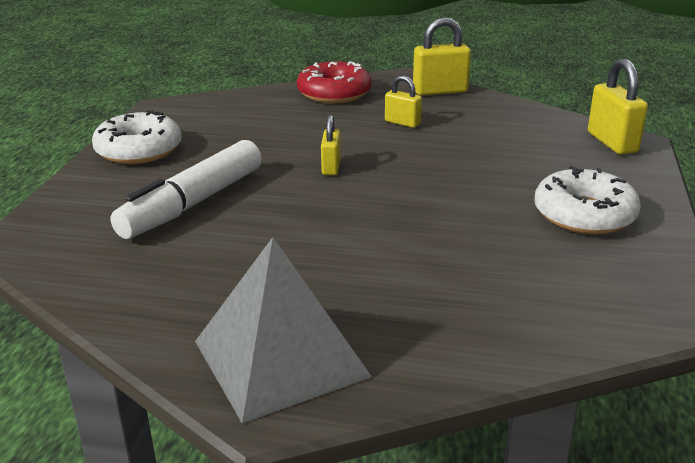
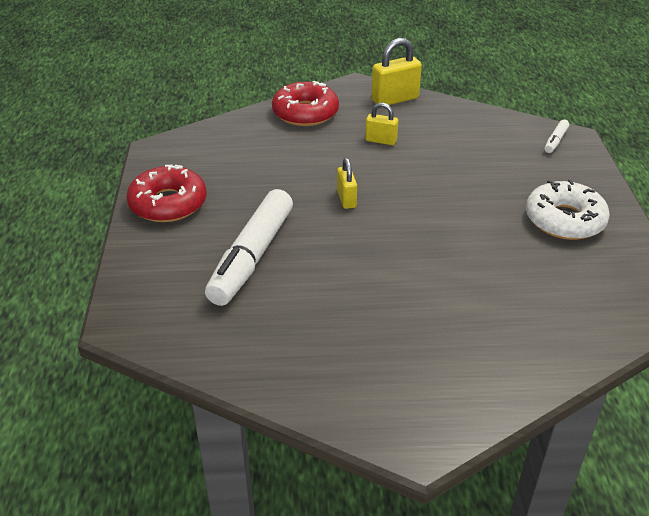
camera: 15 degrees left, 10 degrees up
white donut [92,110,182,164] -> red donut [126,165,206,222]
grey pyramid [195,237,372,423] -> none
yellow padlock [588,58,648,155] -> white marker [544,120,569,153]

